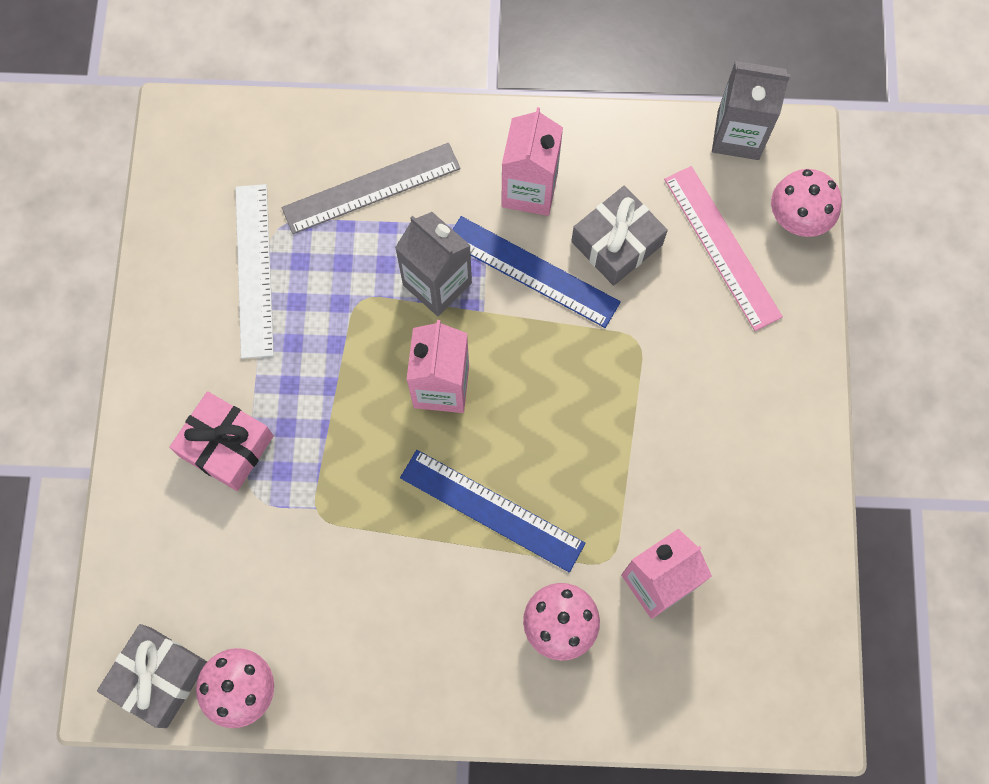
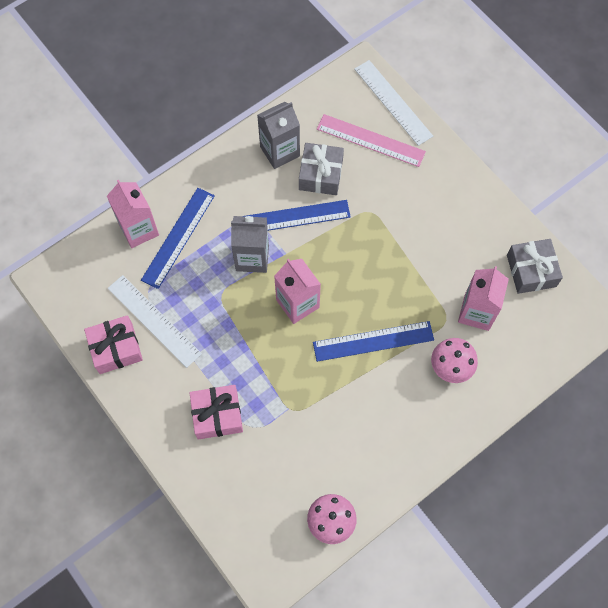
camera: 40 degrees left, 5 degrees down
grey gift [97,624,207,728] -> grey gift moved to [507,239,563,294]
grey ruler [282,143,461,234] -> blue ruler [141,188,215,289]
pink carton [501,107,563,216] -> pink carton moved to [107,179,159,248]
grey carton [712,61,790,160] -> grey carton moved to [257,102,300,169]
pink mushroom [771,169,842,237] -> white ruler [354,60,433,146]
none -> pink gift [84,315,143,374]

